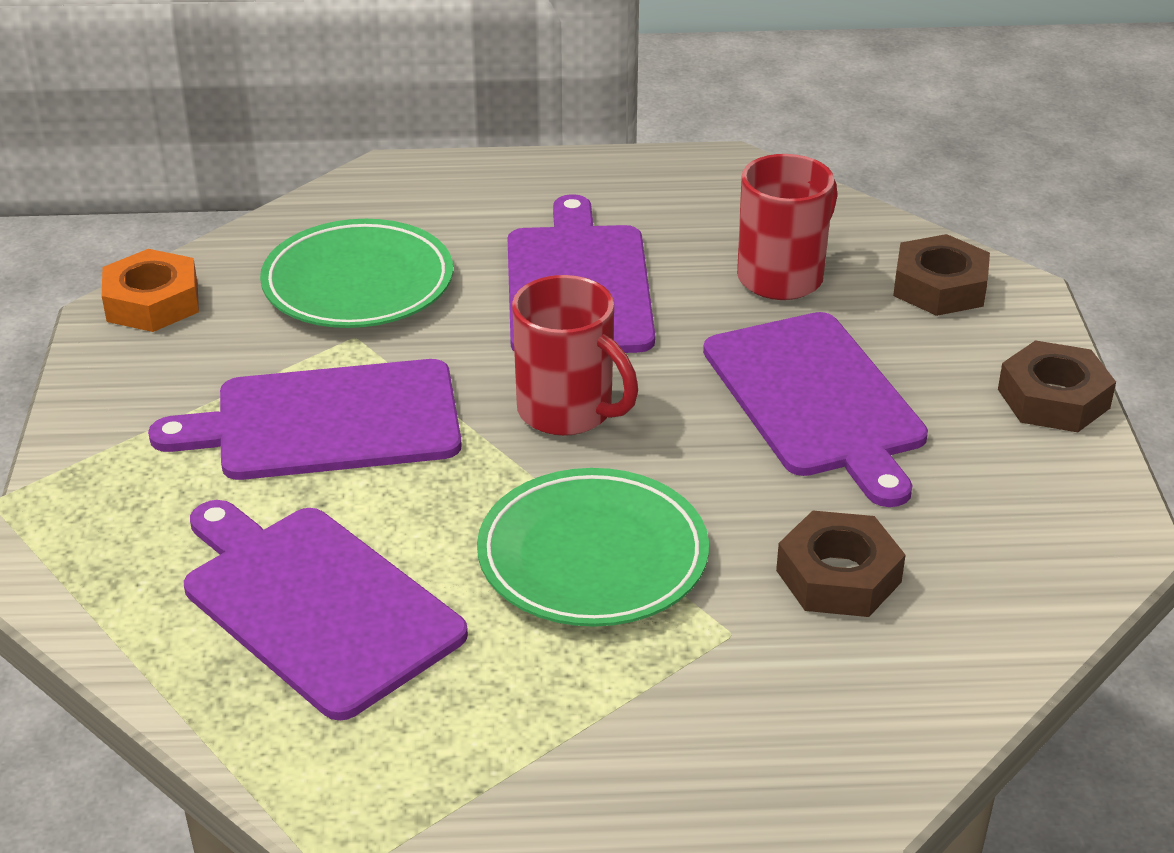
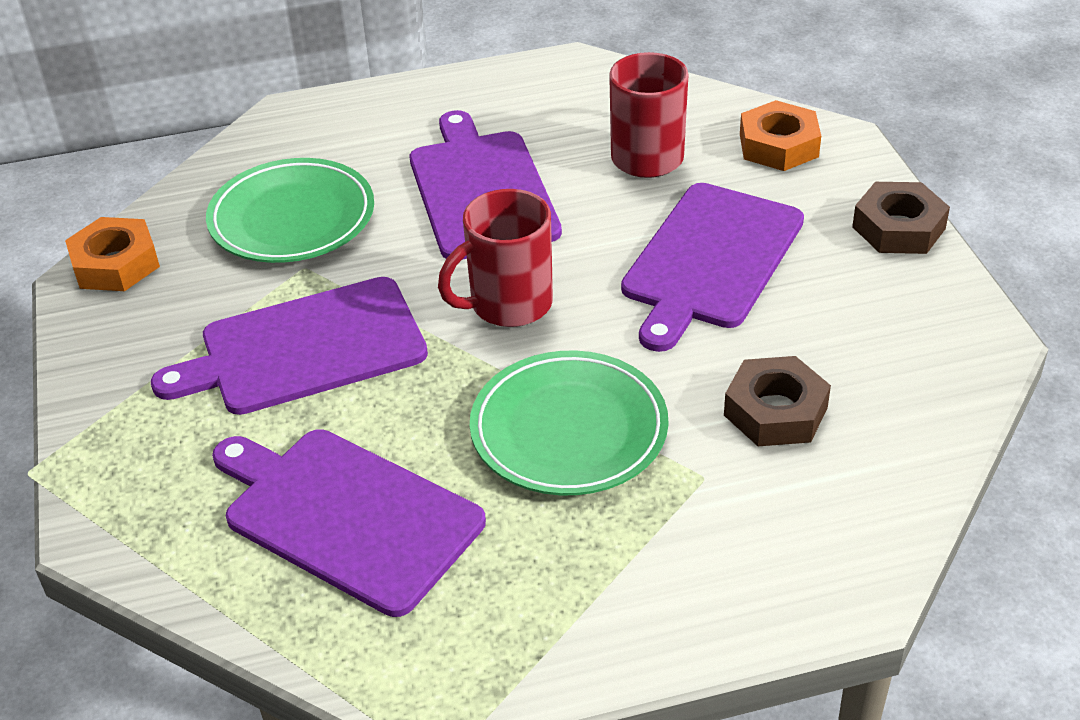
camera: 10 degrees left, 5 degrees up
red mug [512,275,638,436] -> red mug turned 120 degrees clockwise [438,189,553,327]
purple cutting board [703,312,928,507] -> purple cutting board turned 60 degrees clockwise [621,183,804,352]
brown nut [893,234,990,316] -> orange nut [740,100,821,171]

